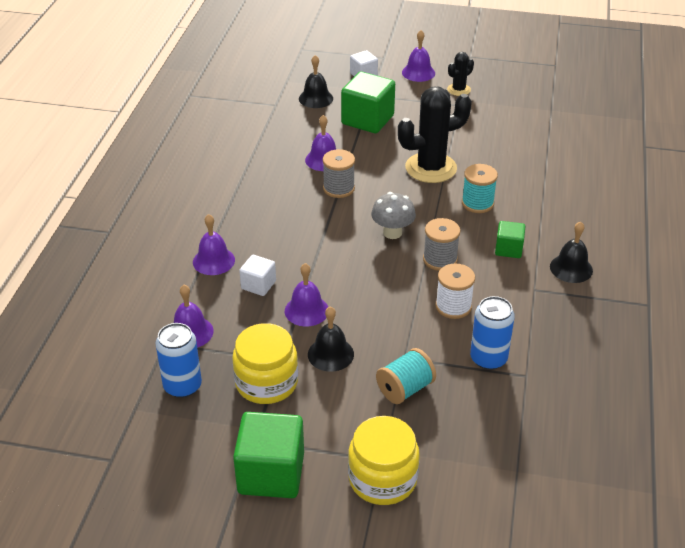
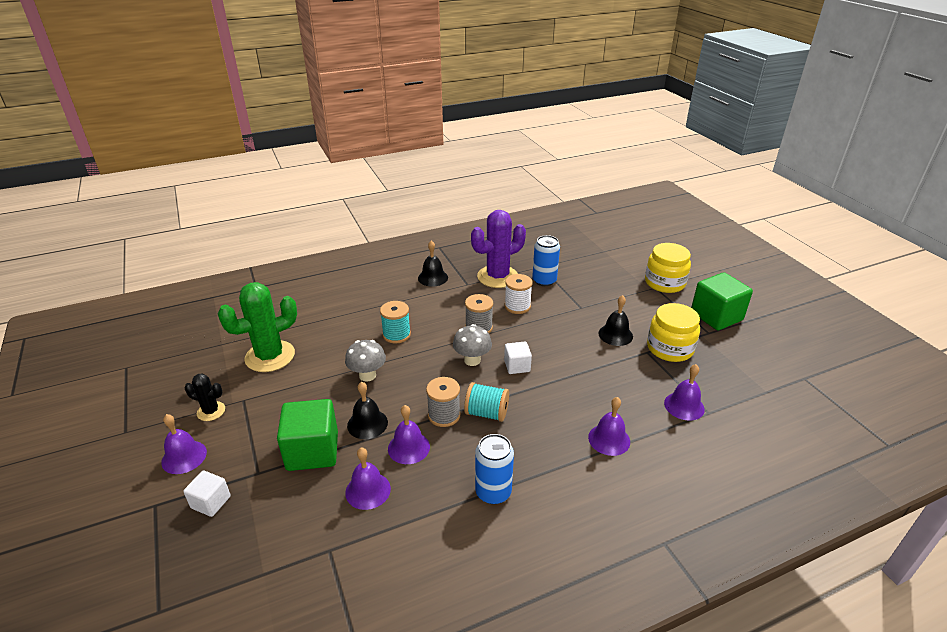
camera: 125 degrees left, 5 degrees down
blue can [156,323,202,398] -> blue can moved to [475,434,514,504]
white cube [239,255,276,296] -> white cube moved to [504,342,532,374]
purple bell [285,263,328,327] -> purple bell moved to [345,447,391,510]
black bell [299,55,333,108] -> black bell moved to [347,382,388,439]
turquoise spool [376,348,436,404] -> turquoise spool moved to [464,382,509,422]
black cactus [398,87,472,183] -> grey mushroom [345,340,386,382]
green cube [495,221,525,258] -> none
none -> green cactus [218,282,297,372]
none -> purple cactus [471,210,526,288]

